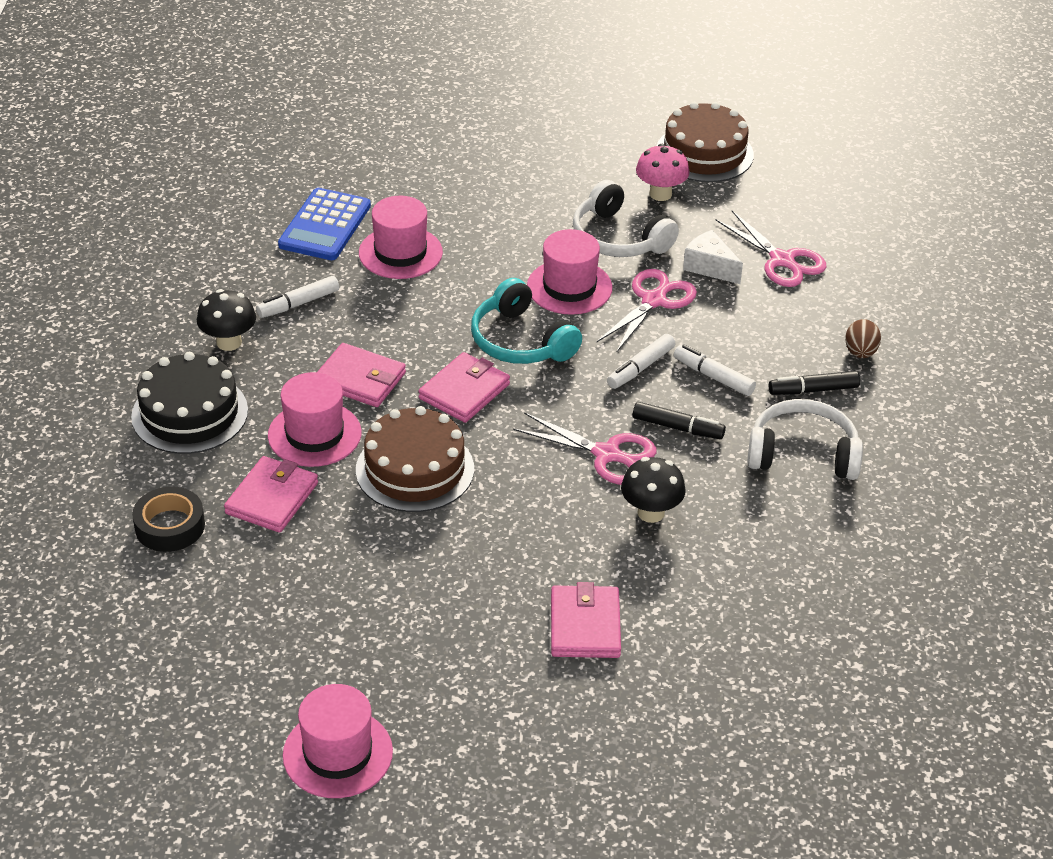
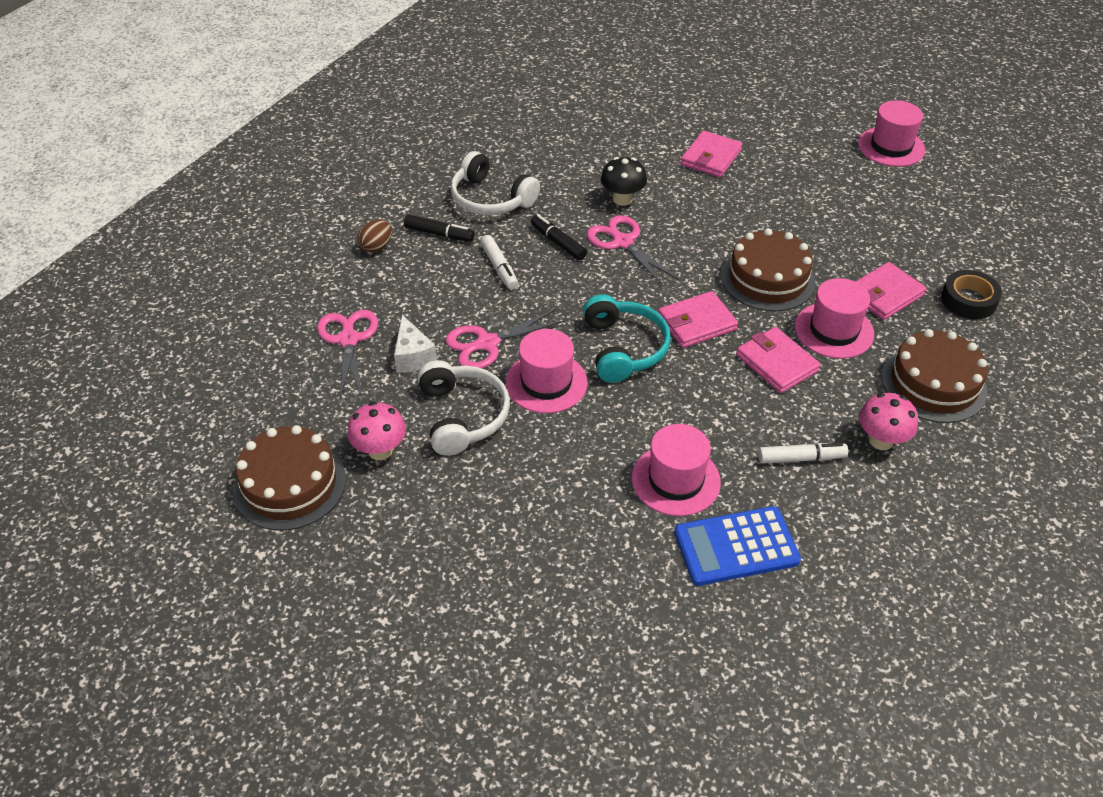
camera: 150 degrees left, 5 degrees up
black cake [131,352,248,454] -> brown cake [882,329,988,423]
black mushroom [197,289,256,351] -> pink mushroom [859,393,918,450]
blue calculator [278,188,371,260] -> blue calculator turned 150 degrees counterclockwise [674,506,801,586]
white marker [607,334,675,389] -> none

